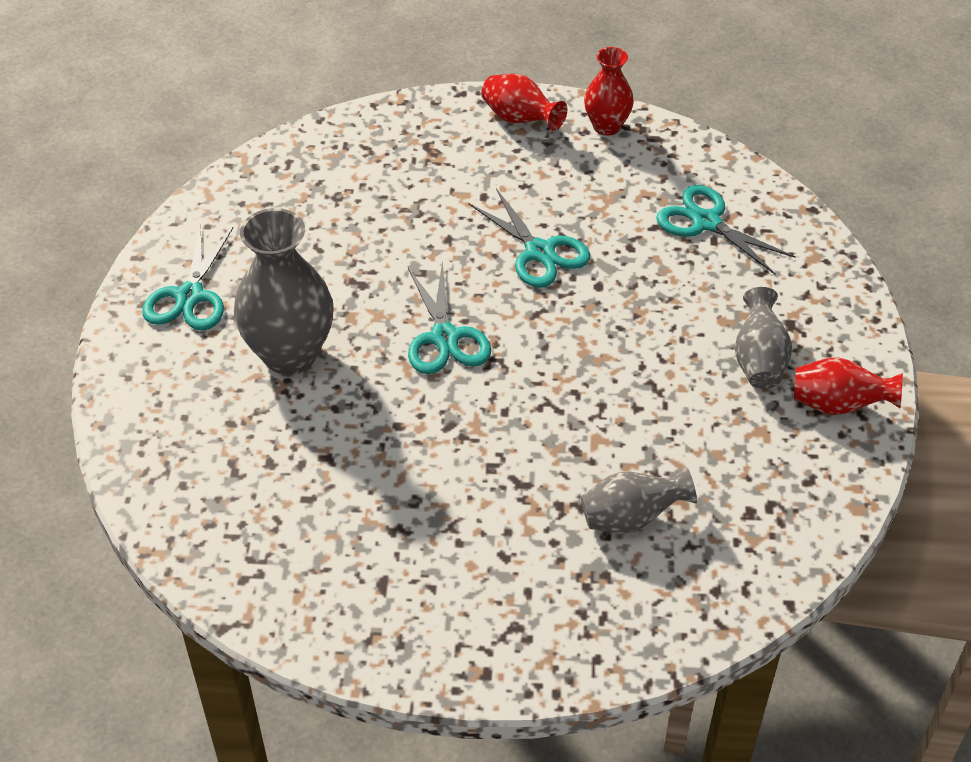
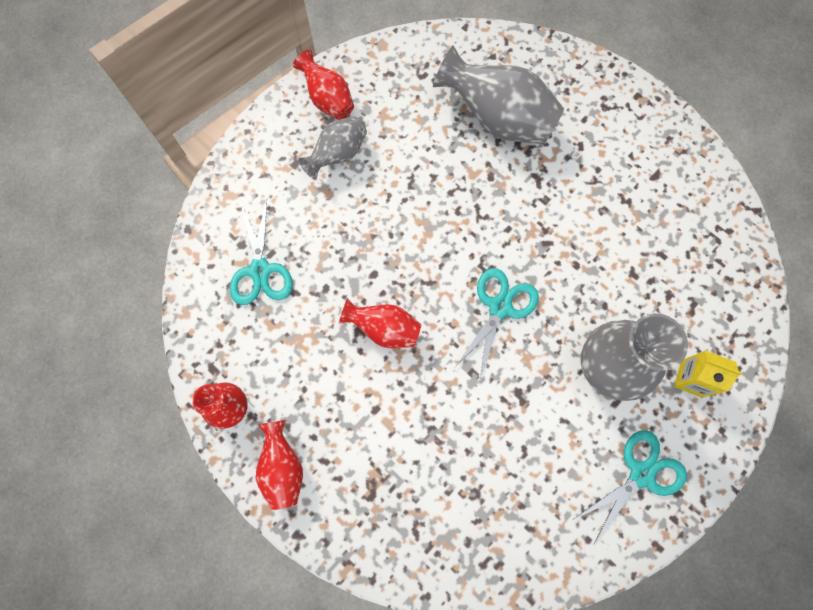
camera: 140 degrees left, 25 degrees up
turquoise scissors [469,188,590,288] -> red vase [339,298,421,348]
grey vase [581,467,697,533] -> grey vase [433,45,564,144], size x1.73
none -> yellow carton [674,351,742,398]

